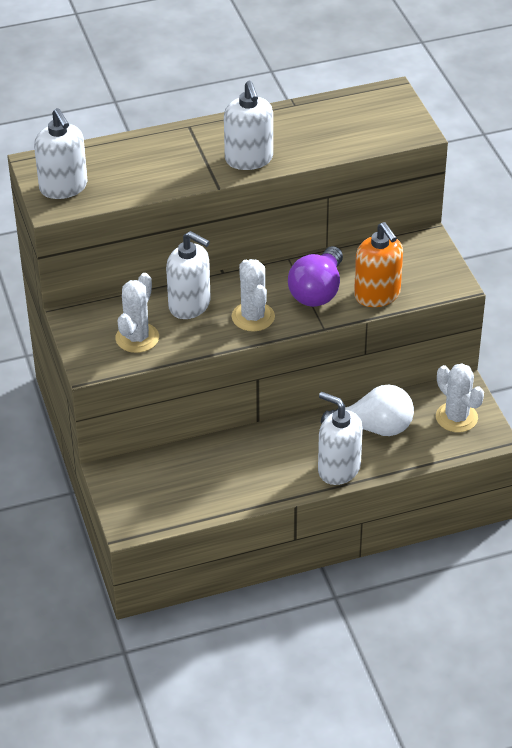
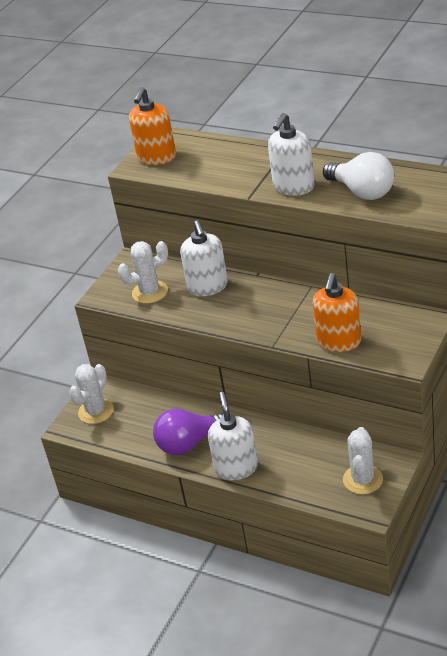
camera: 50 degrees right, 5 degrees down
white soap dispenser [34,108,87,199] -> orange soap dispenser [129,87,176,165]
white cactus [231,259,275,332] -> white cactus moved to [69,364,114,424]
purple light bulb [288,246,343,307] -> purple light bulb moved to [153,409,224,455]
white light bulb [321,385,414,436] -> white light bulb moved to [323,152,394,200]

